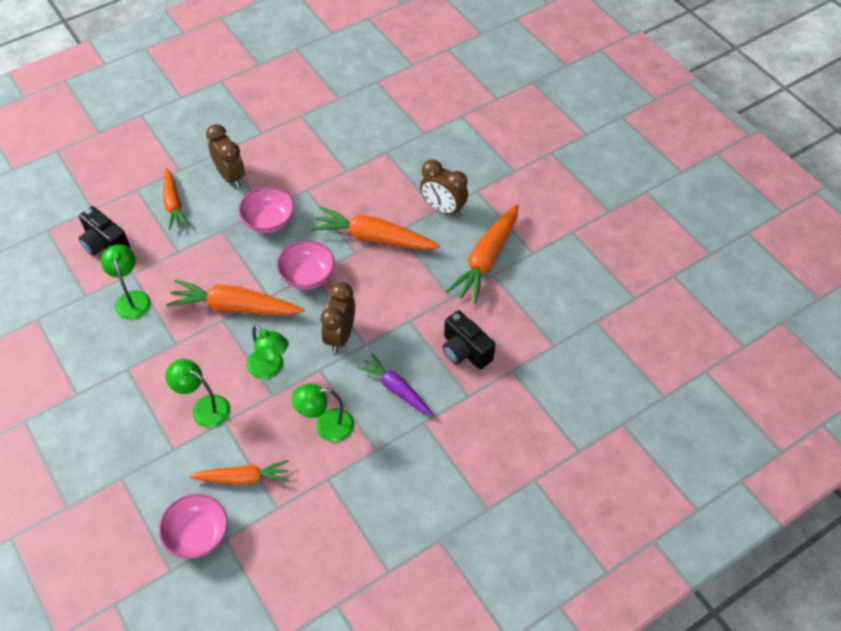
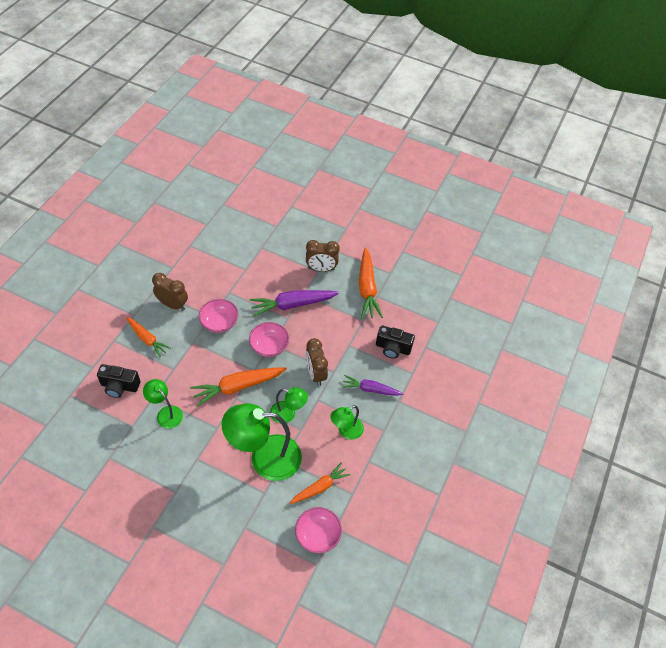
camera: 35 degrees left, 0 degrees up
green lamp [165,359,230,428] -> green lamp [222,403,302,481], size x1.90
orange carrot [310,206,440,250] -> purple carrot [249,290,339,317]

